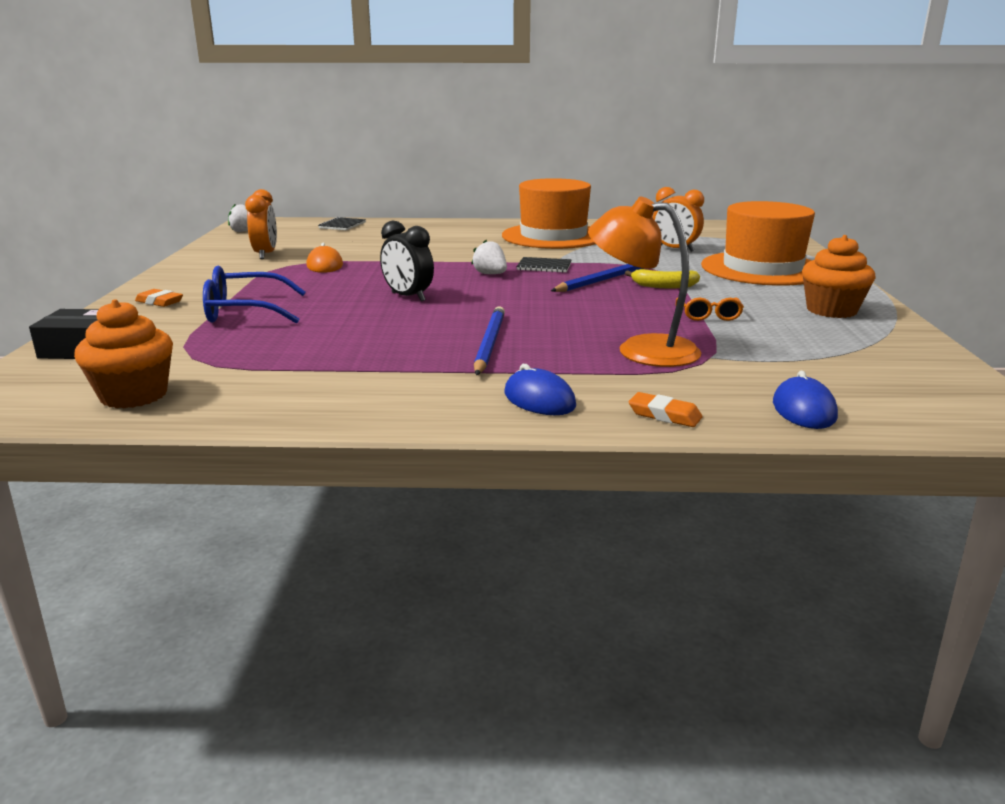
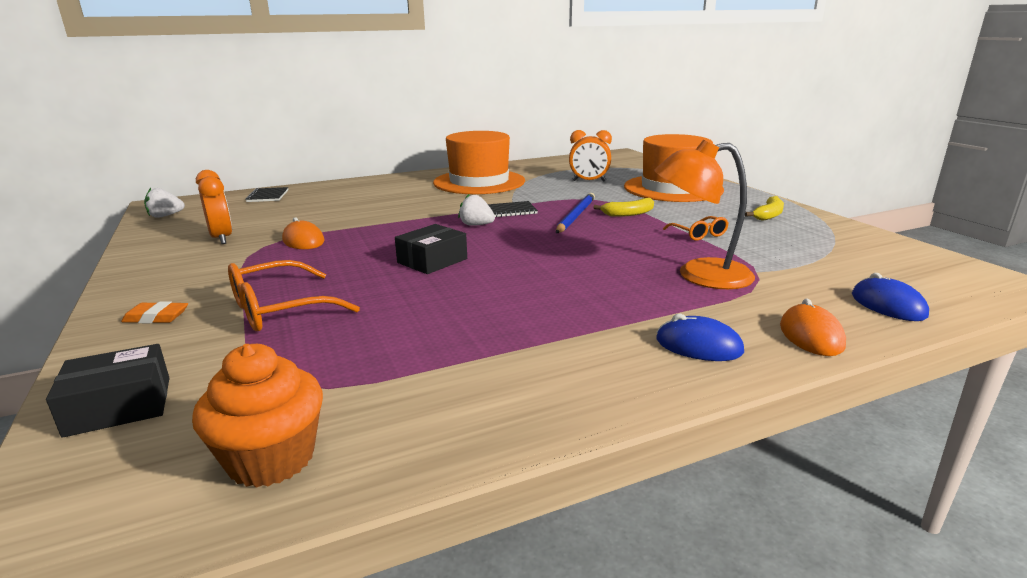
camera: 25 degrees left, 0 degrees up
blue glasses [203,266,306,324] -> orange glasses [228,260,360,331]
black clock [380,221,434,302] -> black box [395,224,467,274]
blue pencil [474,306,505,375] -> none
orange eraser [628,392,702,427] -> orange mouse [780,298,846,356]
orange cupcake [802,235,876,318] -> yellow banana [745,196,784,221]

